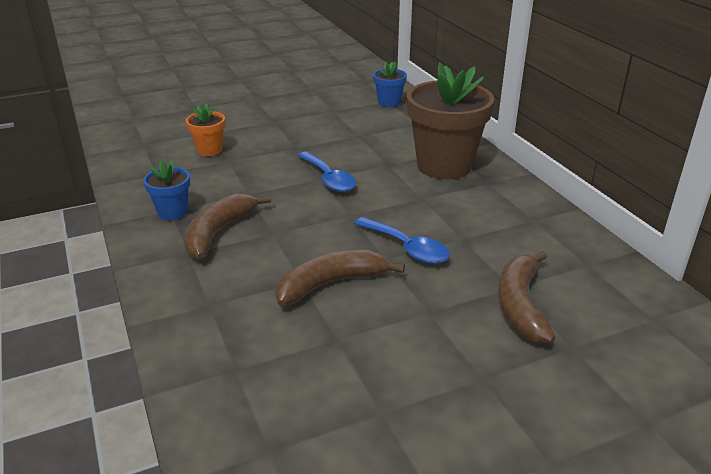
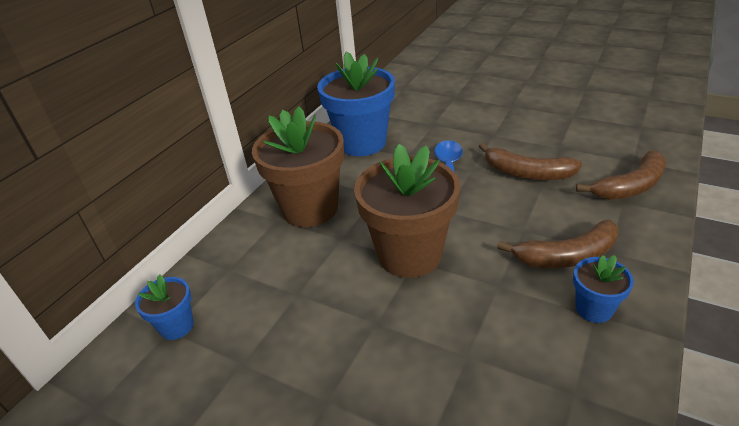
camera: 125 degrees left, 5 degrees up
orange flower pot [186,103,225,156] -> none
blue spoon [298,152,356,192] -> brown flower pot [354,144,460,278]
brown banana [498,251,555,343] -> brown banana moved to [576,150,666,200]
none -> blue flower pot [317,51,395,156]

